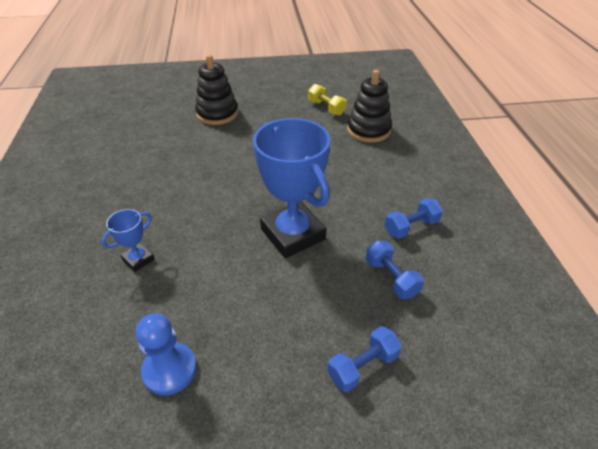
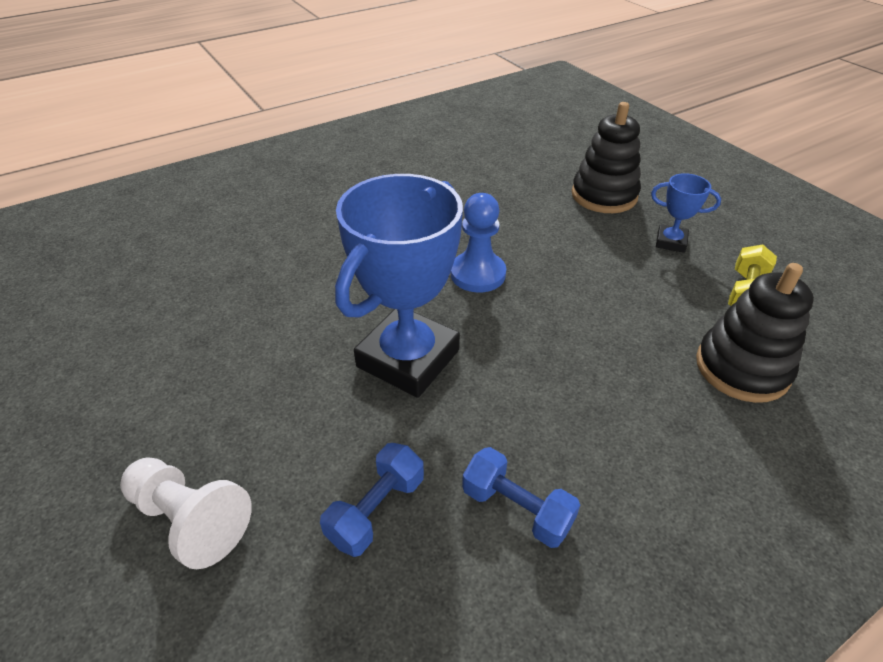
camera: 65 degrees right, 0 degrees up
blue trophy [101,209,155,272] -> blue trophy moved to [651,173,721,253]
blue pawn [136,313,197,395] -> blue pawn moved to [451,193,506,292]
blue dumbbell [327,326,402,392] -> white pawn [120,458,252,569]

